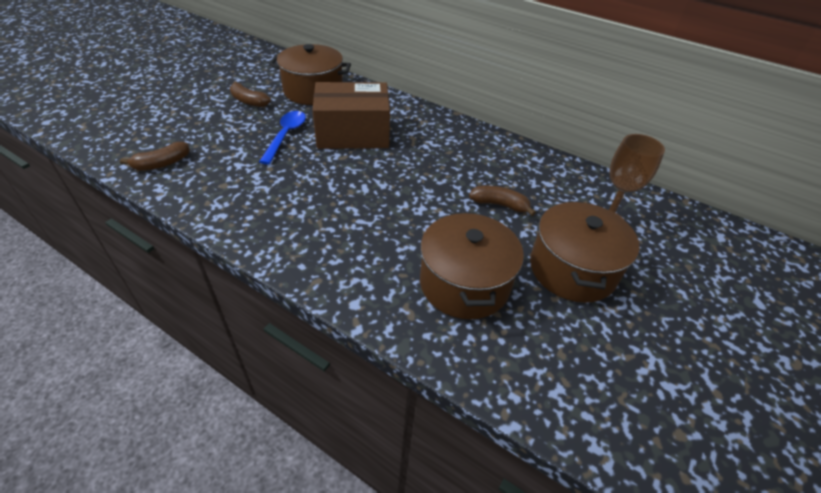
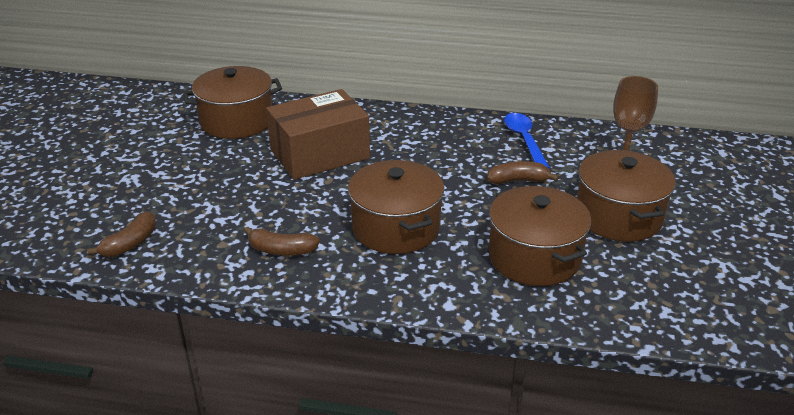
camera: 20 degrees left, 10 degrees down
brown banana [230,81,271,107] -> brown banana moved to [244,227,320,256]
blue spoon [259,111,306,165] -> blue spoon moved to [504,113,550,168]
none -> brown pot [348,160,444,254]

